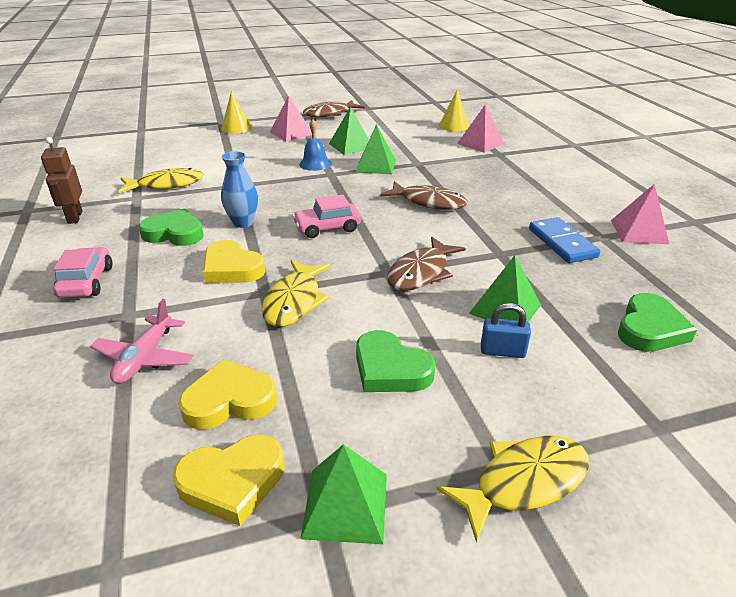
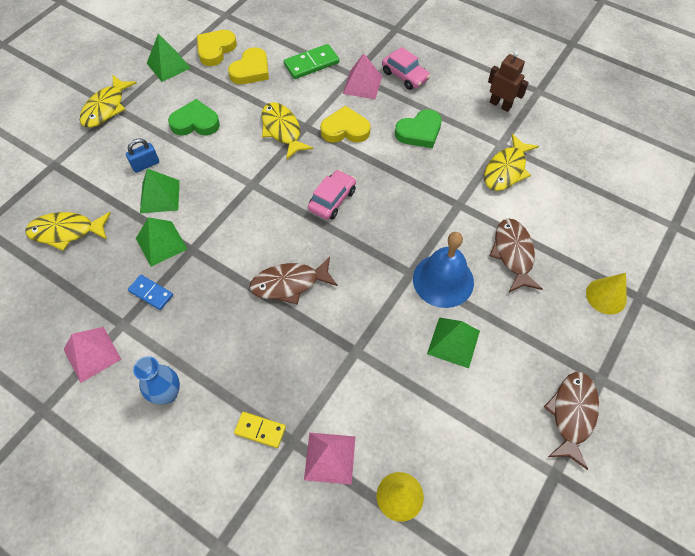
camera: 140 degrees right, 25 degrees up
pink plane [90,299,194,384] -> green domino [284,44,339,79]
blue vase [221,151,258,228] -> blue vase moved to [133,356,180,404]
pink pyramid [270,95,312,141] -> pink pyramid moved to [343,53,382,99]
blue bell [299,119,331,171] -> blue bell [413,232,474,308], size x1.69
green pyramid [356,124,396,174] -> green pyramid moved to [136,217,187,267]
brown fish [387,237,466,291] -> brown fish moved to [490,219,543,292]
blue domino [529,217,600,263] -> blue domino [128,275,173,310], size x0.65
green heart [618,293,697,352] -> yellow fish [25,212,111,251]
none -> yellow domino [234,412,286,448]

